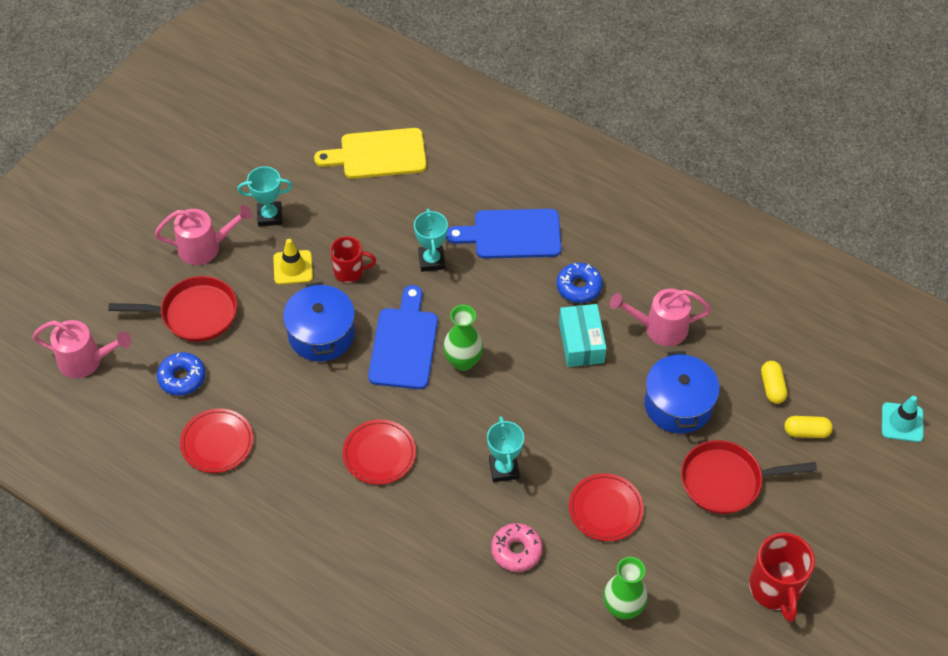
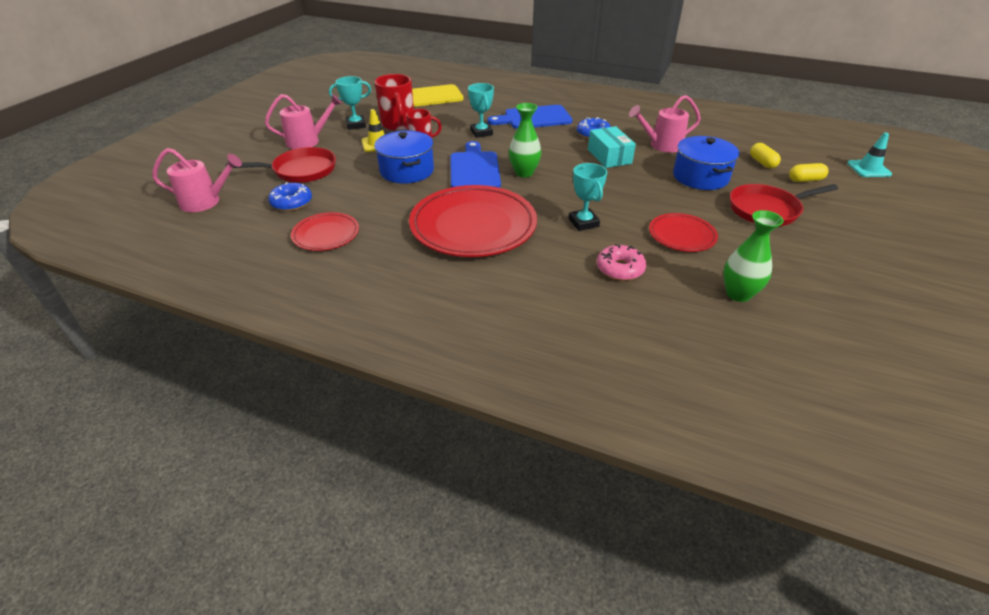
camera: 10 degrees left, 15 degrees down
red plate [343,419,416,485] -> red plate [409,185,537,257], size x1.95
red mug [749,533,815,622] -> red mug moved to [375,74,414,131]

